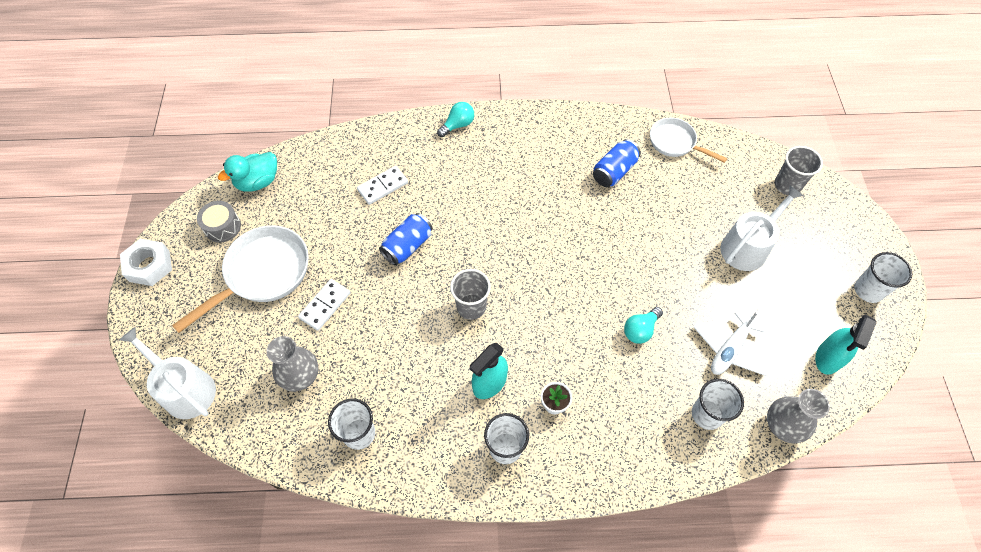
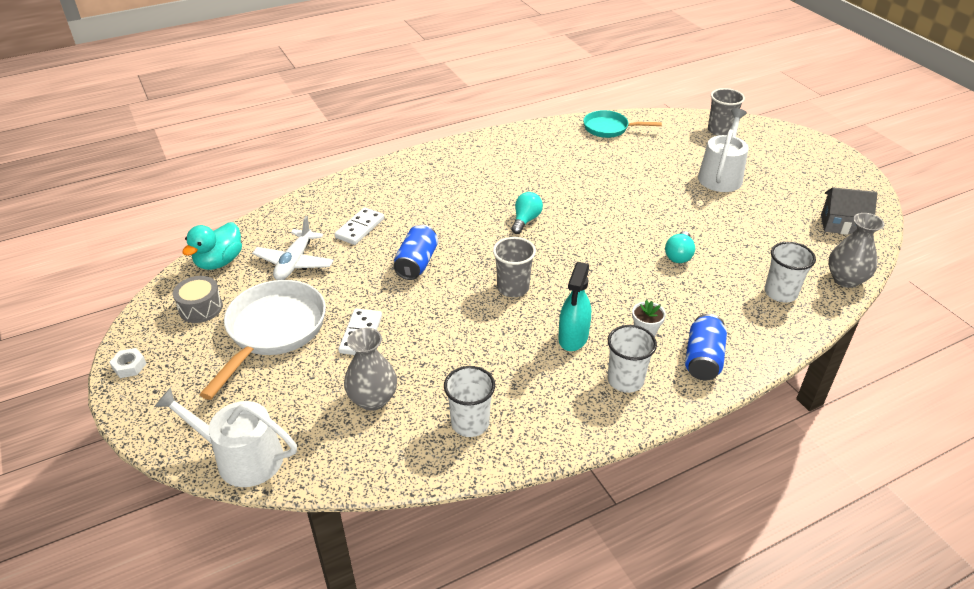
camera: 25 degrees left, 20 degrees down
white nut [120,239,172,286] -> white nut [110,348,147,378], size x0.55
turquoise light bulb [437,102,474,137] -> turquoise light bulb moved to [511,192,543,234]
blue can [593,139,641,187] -> blue can moved to [685,314,727,380]
white pan [650,118,727,163] -> turquoise pan [583,110,662,138]
white plane [693,309,771,376] -> white plane moved to [252,216,334,280]
turquoise spray bottle [815,315,877,375] -> grey house [821,187,878,235]
white cup [854,252,912,303] -> none

